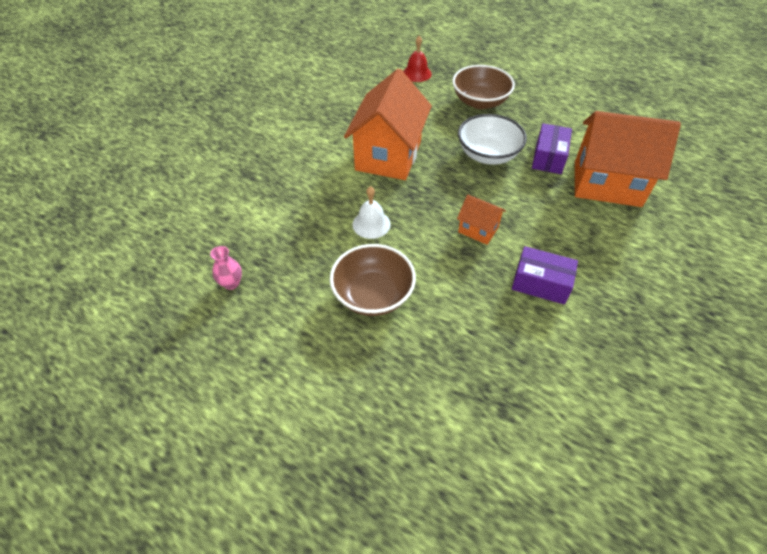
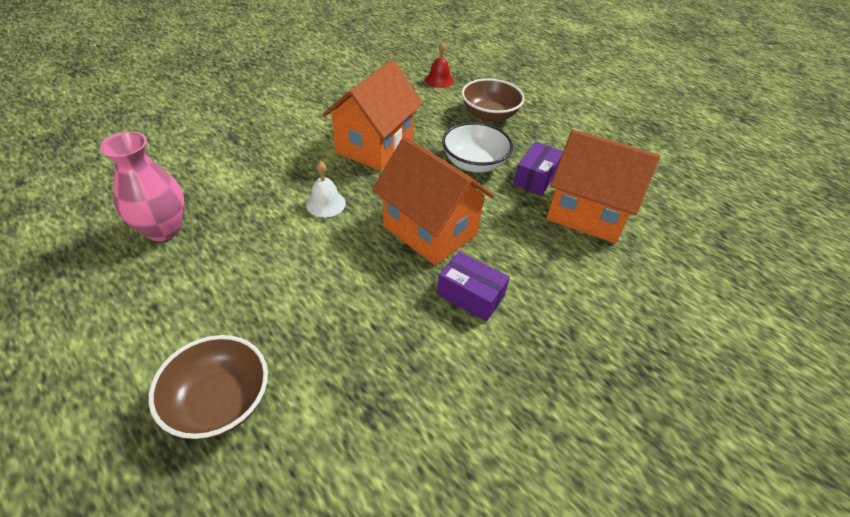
camera: 10 degrees right, 5 degrees down
pink vase [210,246,242,290] -> pink vase [100,131,185,241], size x2.11
brown bowl [330,244,416,316] -> brown bowl moved to [148,335,268,439]
orange house [457,195,506,245] -> orange house [372,137,494,265], size x2.16

